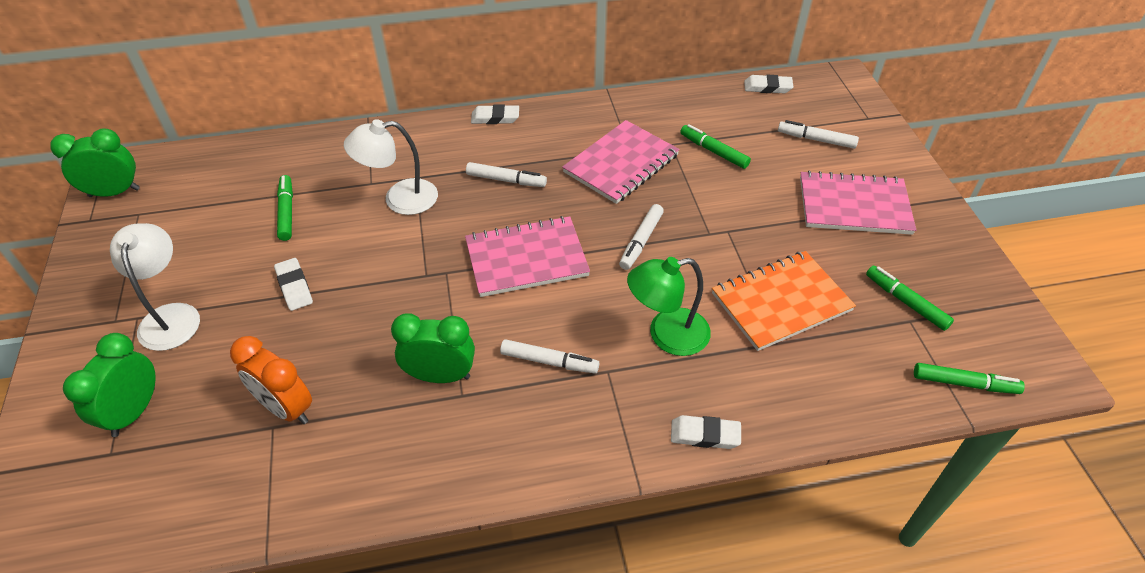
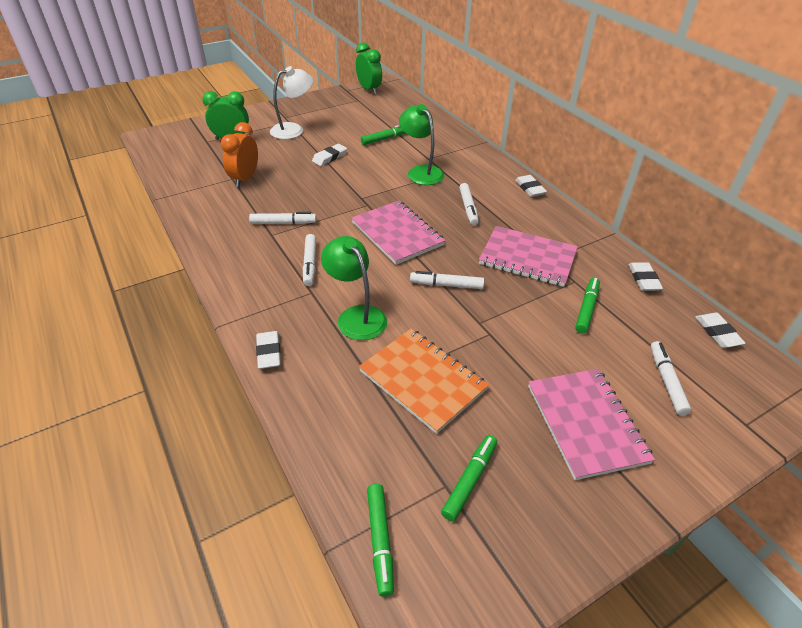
camera: 70 degrees right, 5 degrees down
white lamp [344,119,438,215] -> green lamp [399,104,444,185]
green clock [391,313,475,383] -> white marker [249,212,316,224]
none -> white eraser [629,262,663,291]

